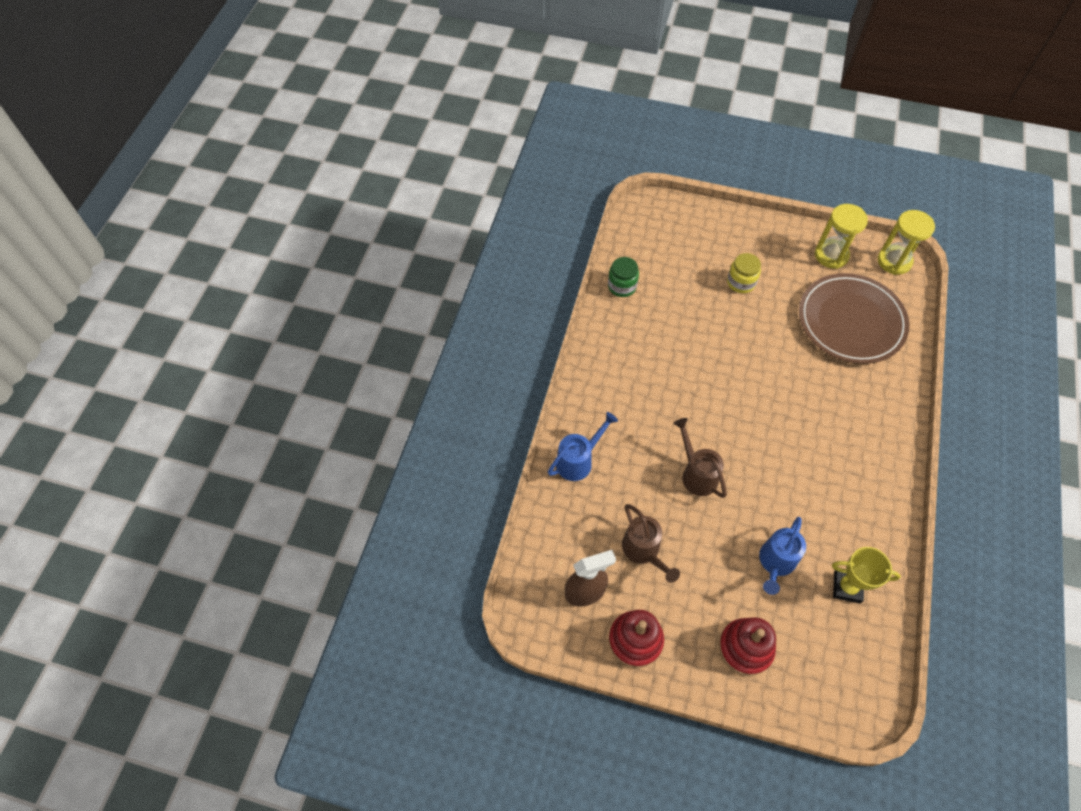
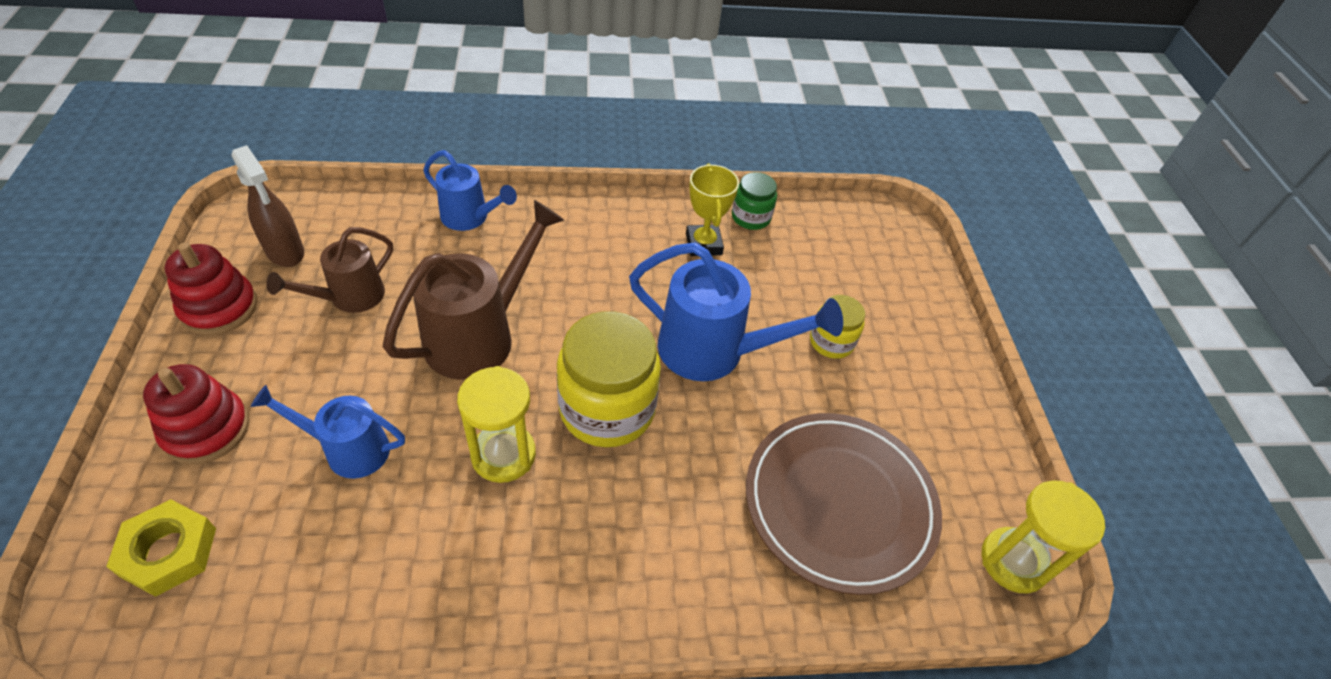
camera: 65 degrees right, 10 degrees down
brown watering can [673,418,727,498] -> brown watering can [383,200,564,380], size x1.64
yellow hourglass [815,204,868,269] -> yellow hourglass moved to [457,366,536,483]
yellow trophy [832,547,901,603] -> yellow trophy moved to [686,164,739,256]
none -> yellow nut [106,499,216,597]
none -> yellow jar [557,311,661,447]
none -> blue watering can [629,242,843,381]

